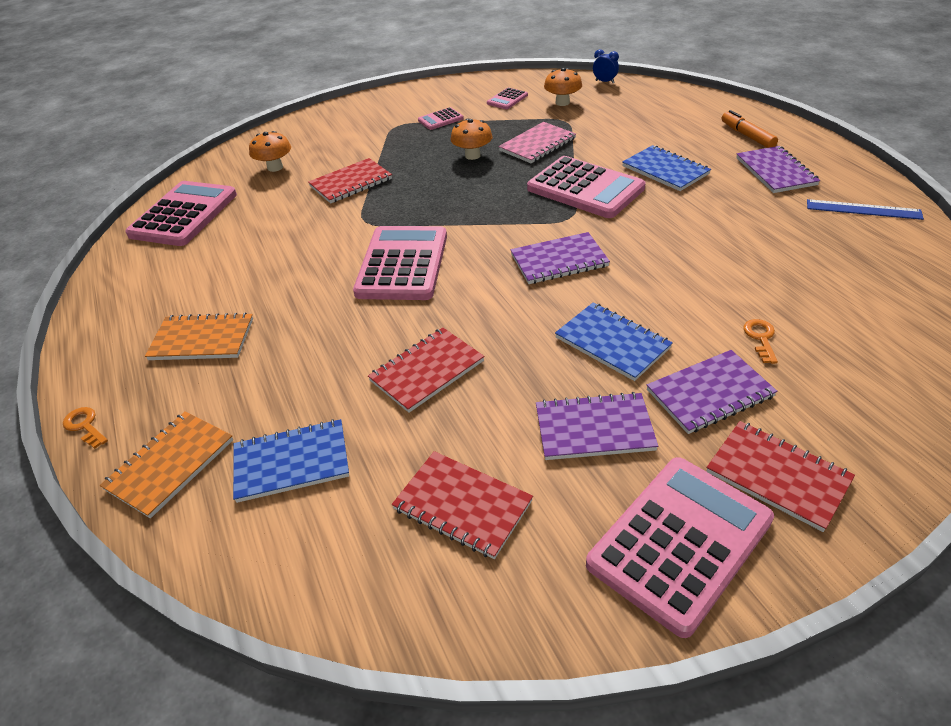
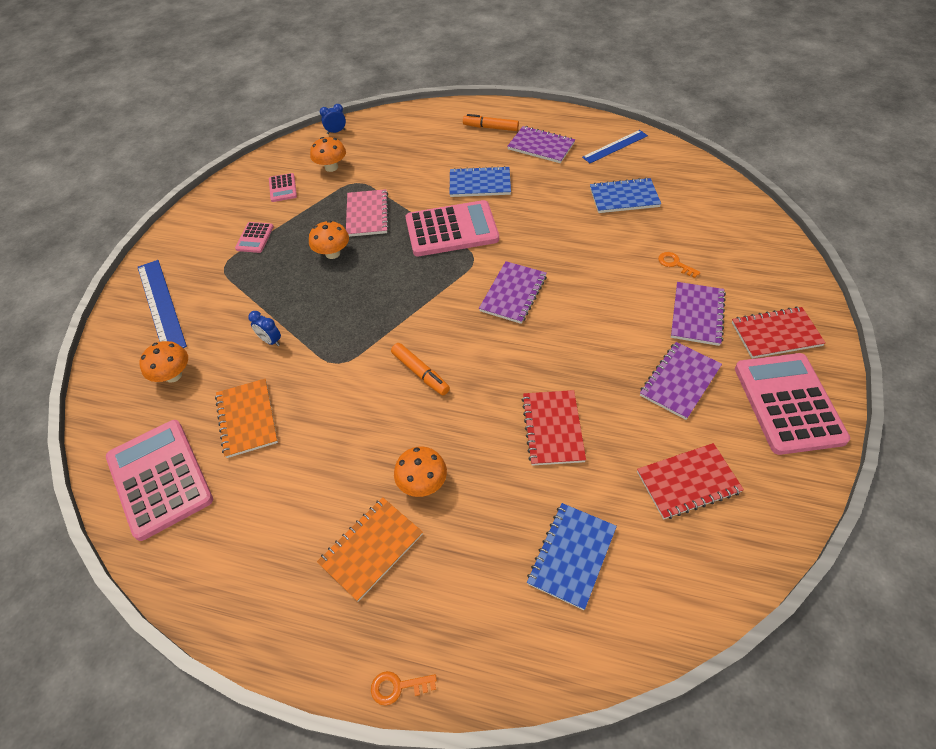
camera: 50 degrees left, 10 degrees up
orange notebook [100,411,233,518] -> orange notebook moved to [215,379,278,458]
red notebook [308,158,392,204] -> blue clock [248,311,281,346]
pink calculator [353,226,447,300] -> orange marker [391,343,450,395]
blue notebook [555,303,673,381] -> blue notebook moved to [590,177,661,213]
none -> blue ruler [138,260,187,348]
none -> orange mushroom [394,446,447,497]

